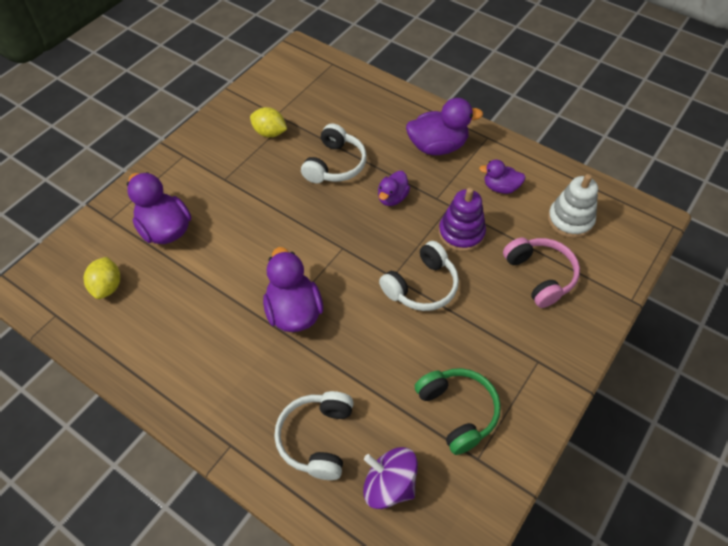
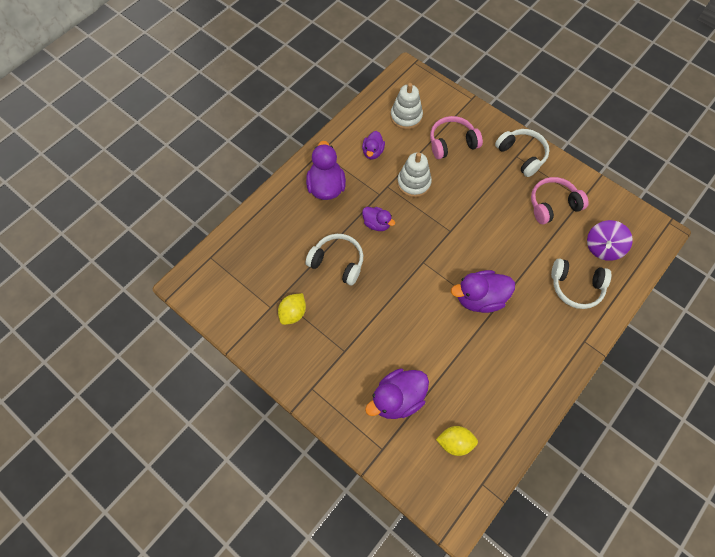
camera: 85 degrees left, 10 degrees up
white headphones [379,241,459,311] -> white headphones moved to [495,129,549,177]
green headphones [415,368,501,455] -> pink headphones [531,177,589,224]
purple stacking toy [439,188,486,252] -> white stacking toy [397,152,432,197]

